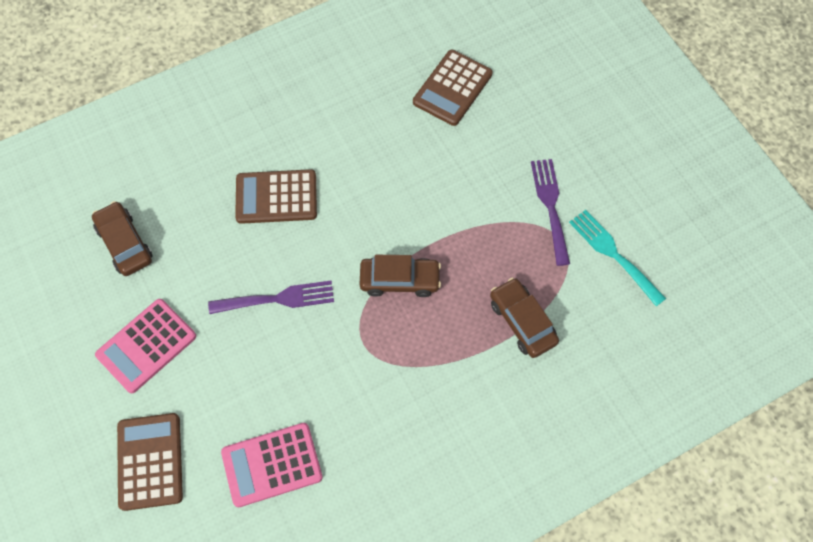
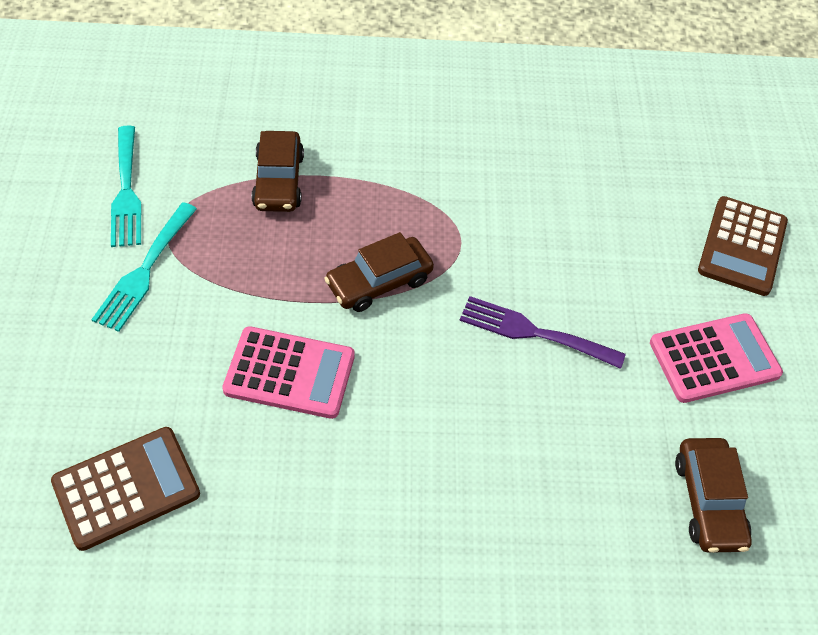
camera: 155 degrees left, 10 degrees down
pink calculator [221,423,323,507] -> pink calculator moved to [222,326,355,419]
brown calculator [235,169,317,224] -> none
brown car [360,255,441,297] -> brown car turned 60 degrees counterclockwise [324,232,434,312]
purple fork [531,159,570,266] -> turquoise fork [91,202,197,332]

